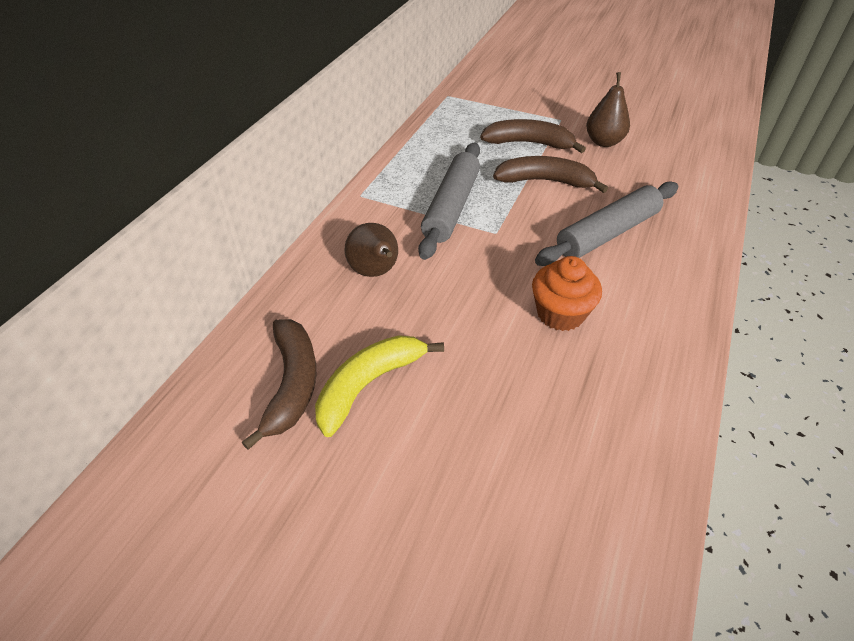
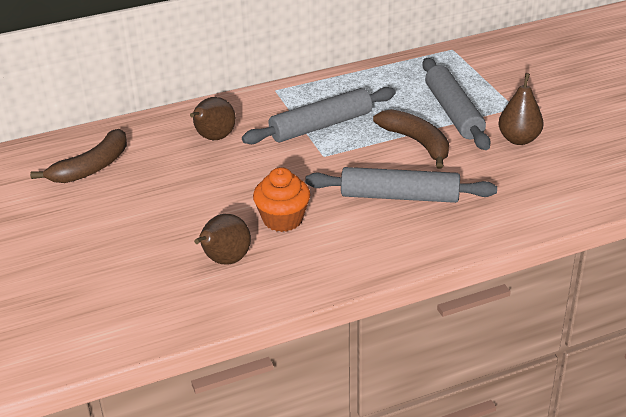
camera: 45 degrees right, 10 degrees down
yellow banana [315,335,444,437] -> none
brown banana [480,119,586,153] -> grey rolling pin [422,58,491,150]
none -> brown pear [194,214,251,265]

